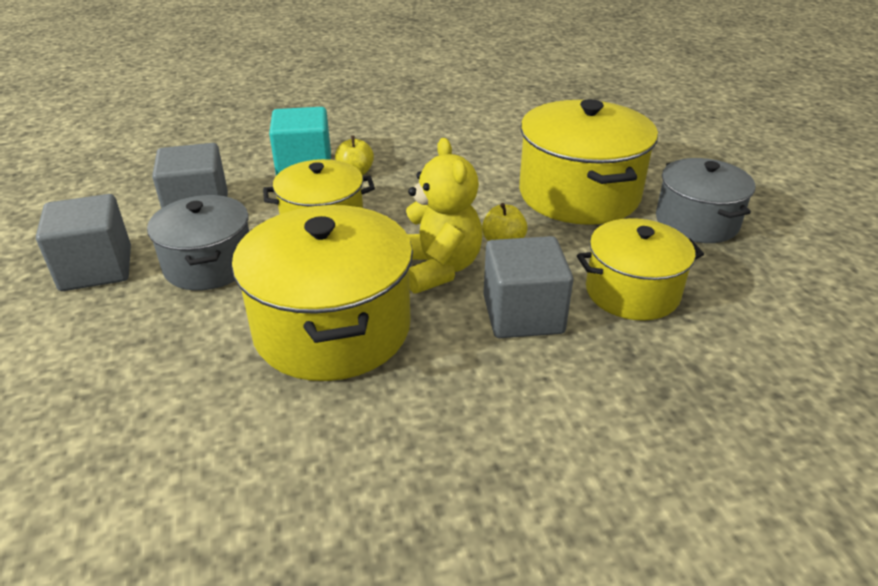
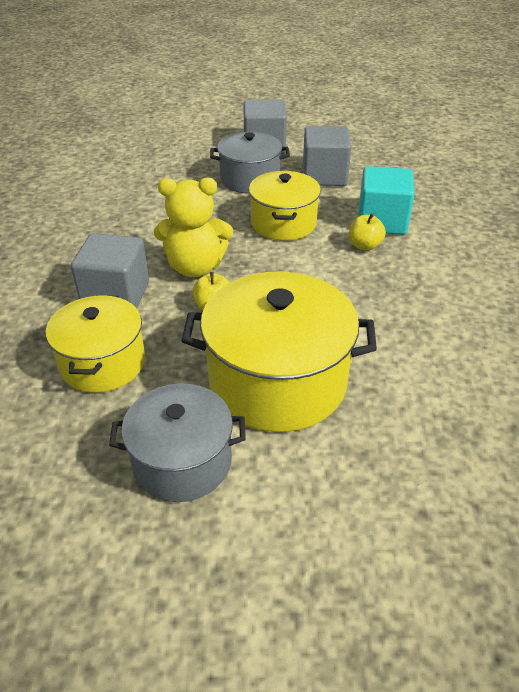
camera: 105 degrees right, 5 degrees up
yellow pot [232,205,413,381] -> none

